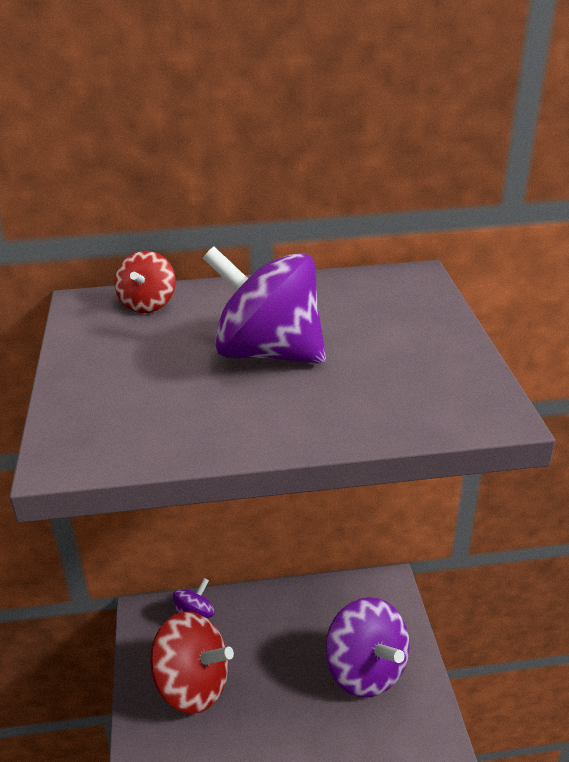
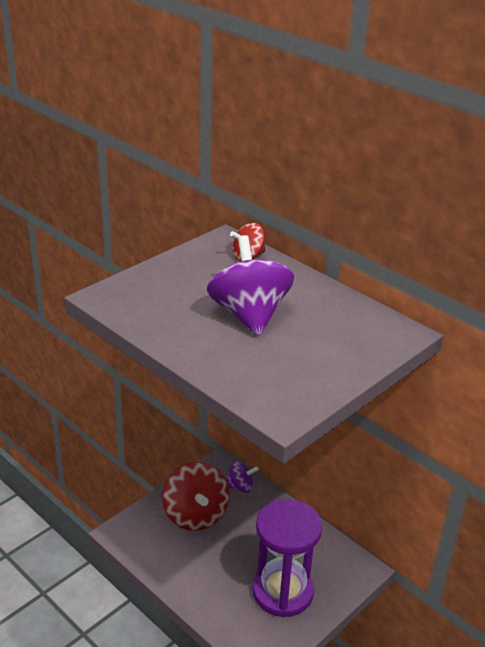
camera: 50 degrees right, 0 degrees up
purple spinning top [325,597,410,698] -> purple hourglass [252,499,322,617]

